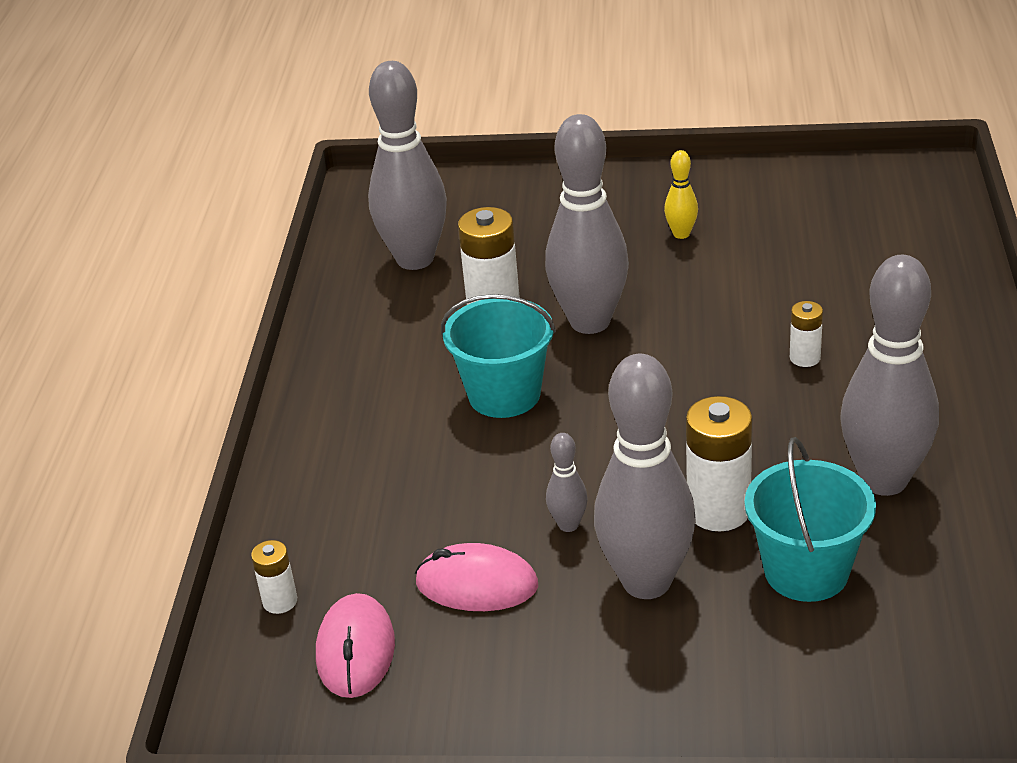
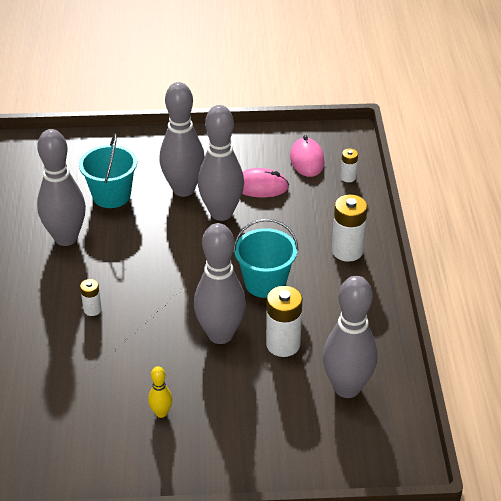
camera: 170 degrees right, 5 degrees up
grey bowling pin [546,433,588,532] -> grey bowling pin [198,105,244,221], size x2.29
white battery [686,396,752,531] -> white battery moved to [332,195,367,262]

